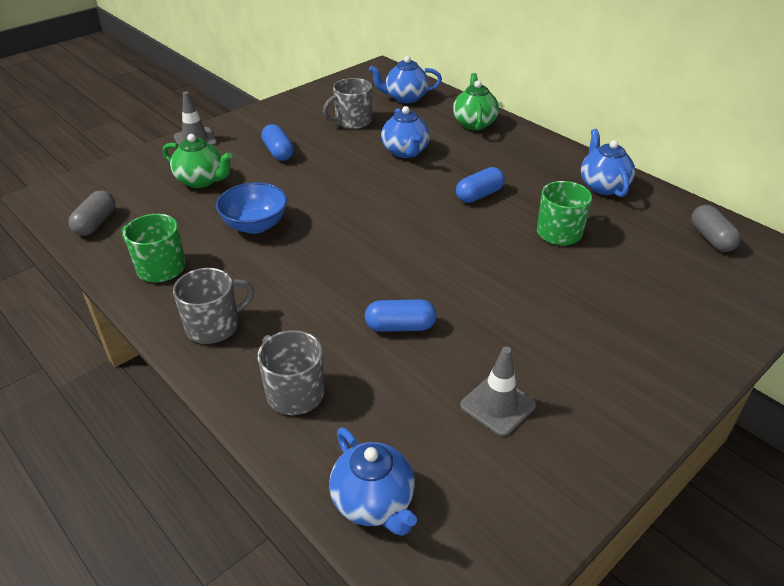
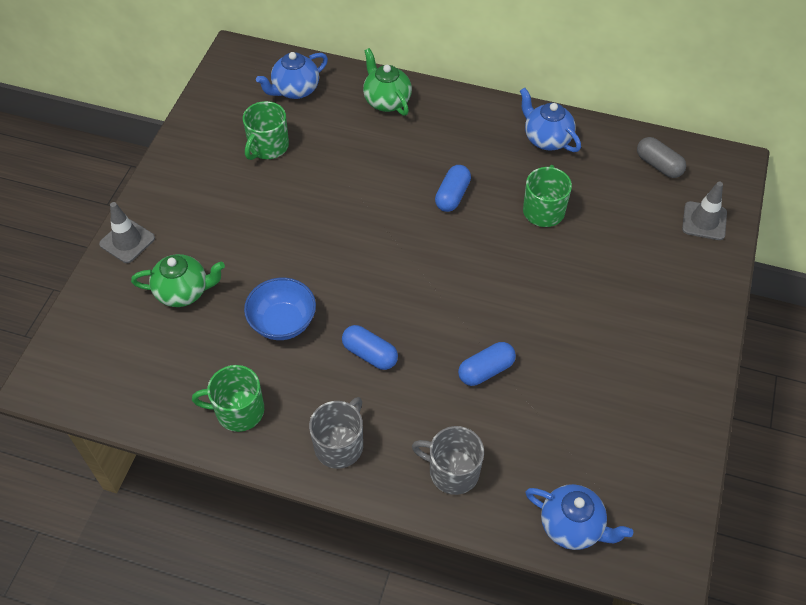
camera: 30 degrees left, 15 degrees up
grey capsule [68,190,115,236] -> none
blue capsule [261,124,294,161] -> blue capsule moved to [342,325,398,370]
grey mug [323,78,372,129] -> green mug [243,101,289,160]
blue teapot [381,106,430,158] -> none
grey traffic cone [460,347,536,436] -> grey traffic cone moved to [682,182,727,240]

